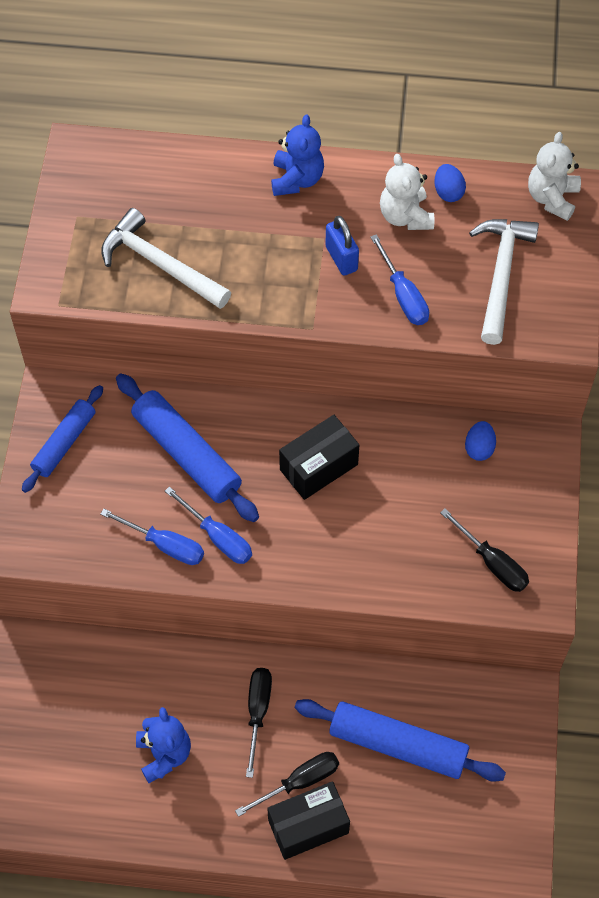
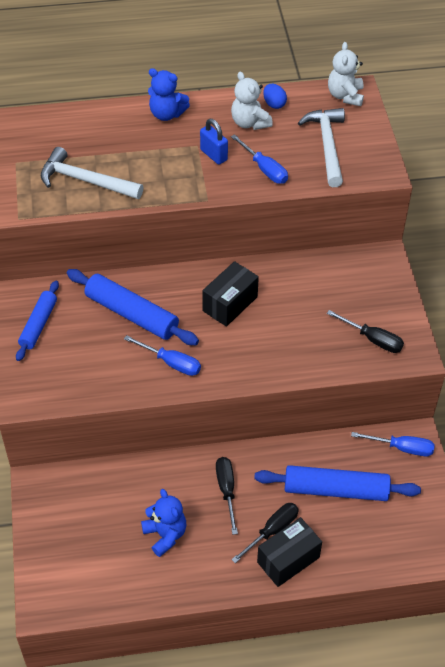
camera: 15 degrees left, 10 degrees down
blue screwdriver [100,509,204,565] -> blue screwdriver moved to [351,432,435,456]
blue teddy bear [271,115,324,196] -> blue teddy bear turned 120 degrees clockwise [148,68,190,121]
blue egg [465,421,496,461] -> none

